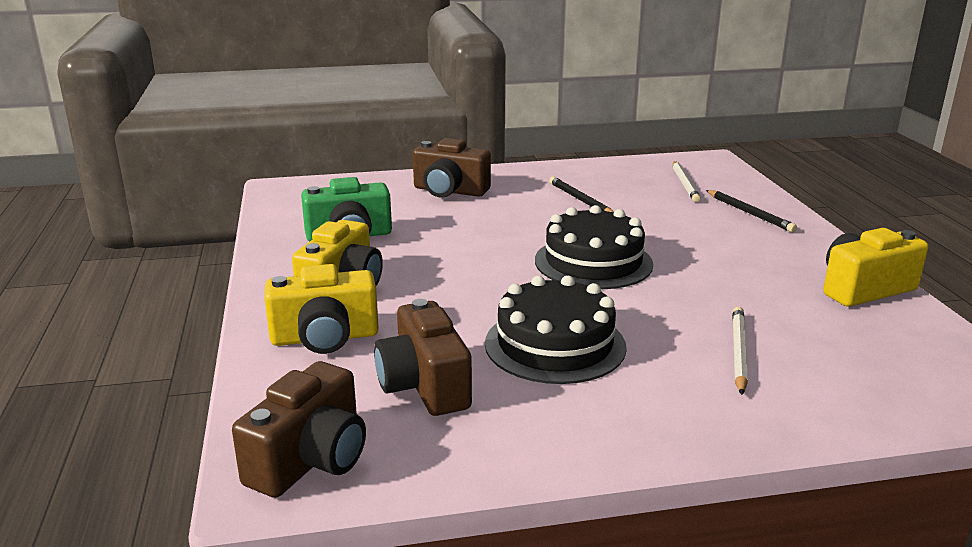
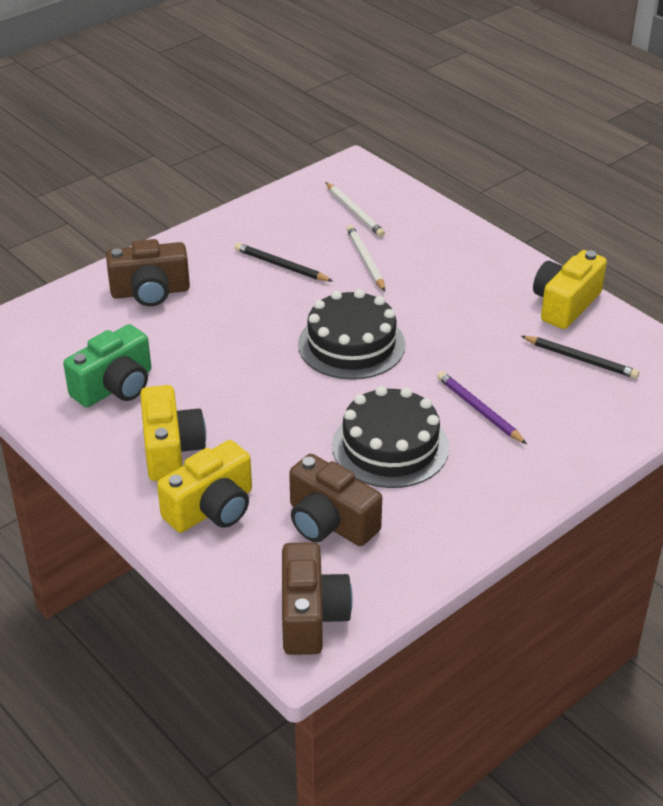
camera: 30 degrees left, 15 degrees up
black pencil [706,190,797,232] -> black pencil moved to [521,336,639,379]
white pencil [732,307,748,395] -> white pencil moved to [347,225,385,291]
none -> purple pencil [437,371,527,444]

